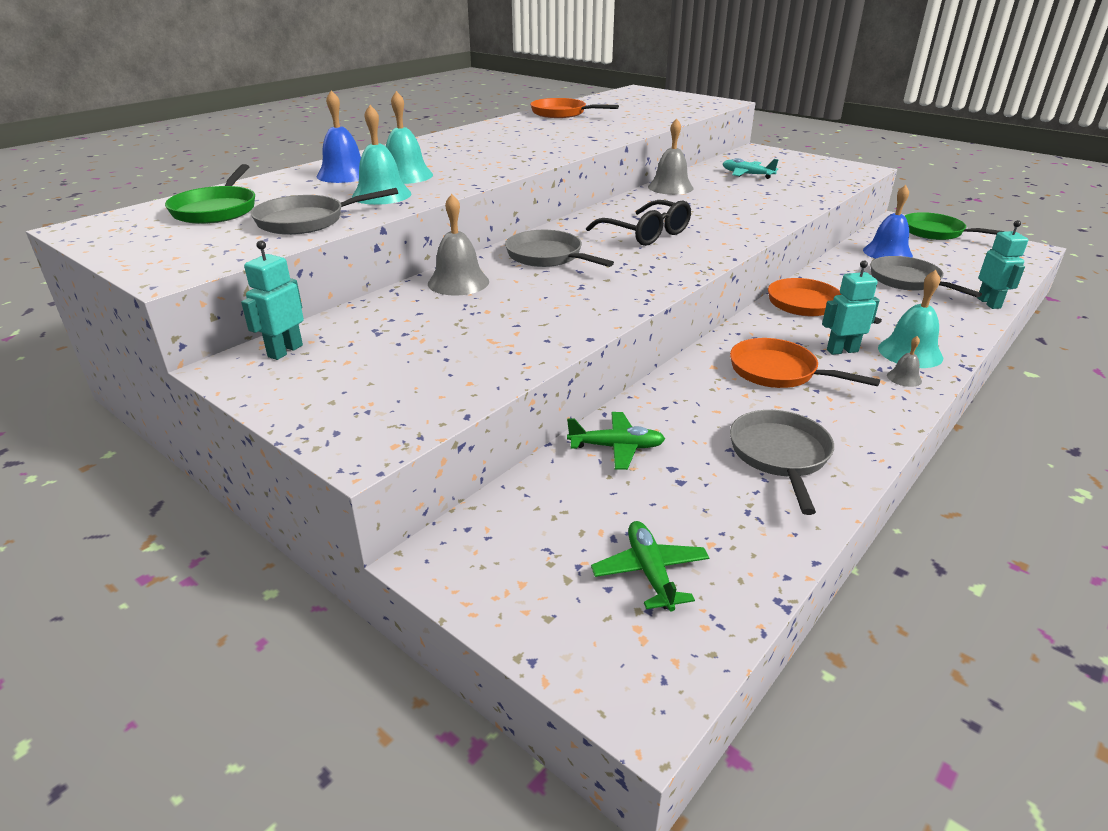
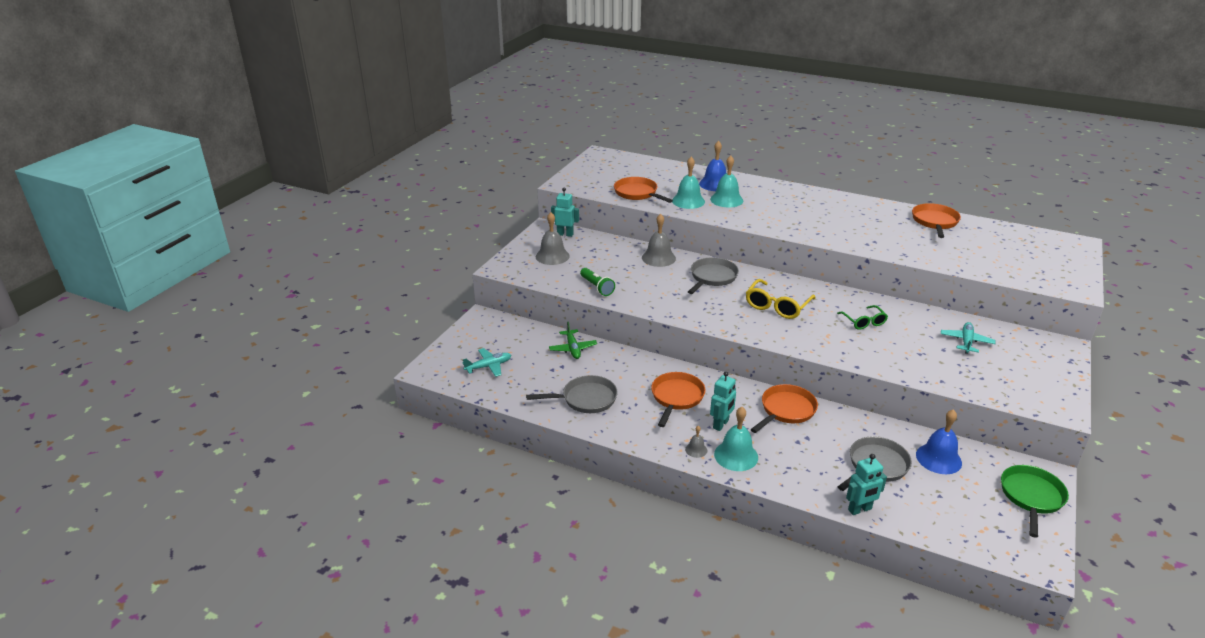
camera: 75 degrees right, 0 degrees up
green pan [165,164,255,224] -> none
grey pan [251,188,398,235] -> orange pan [614,177,673,203]
black glasses [586,200,691,246] -> yellow glasses [746,279,816,319]
green plane [591,521,709,611] -> turquoise plane [462,348,511,377]
grey bell [648,119,693,195] -> grey bell moved to [536,212,570,265]
turquoise robot [822,261,880,355] -> turquoise robot turned 60 degrees clockwise [710,371,736,431]
none -> green flashlight [580,268,615,296]
none -> green glasses [837,305,888,330]

